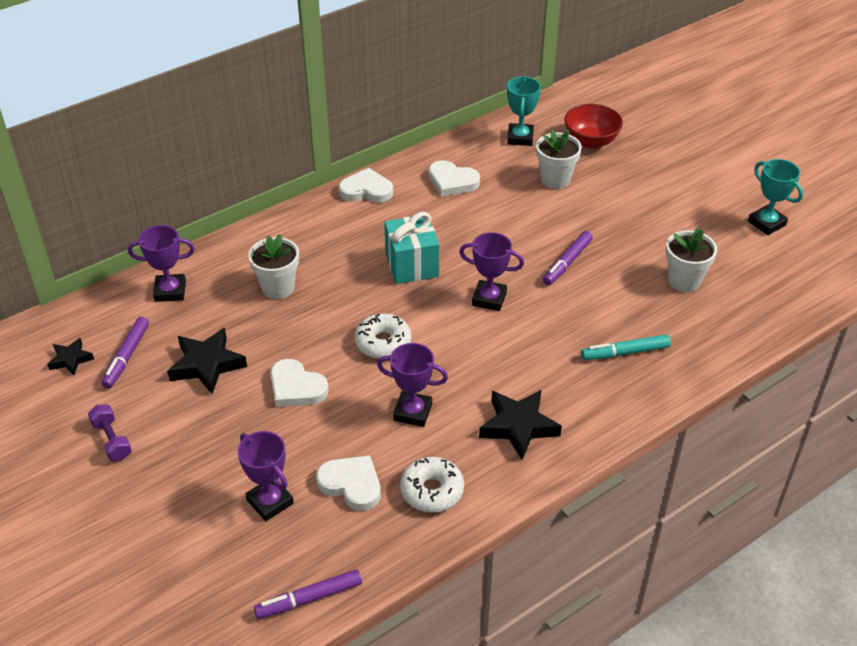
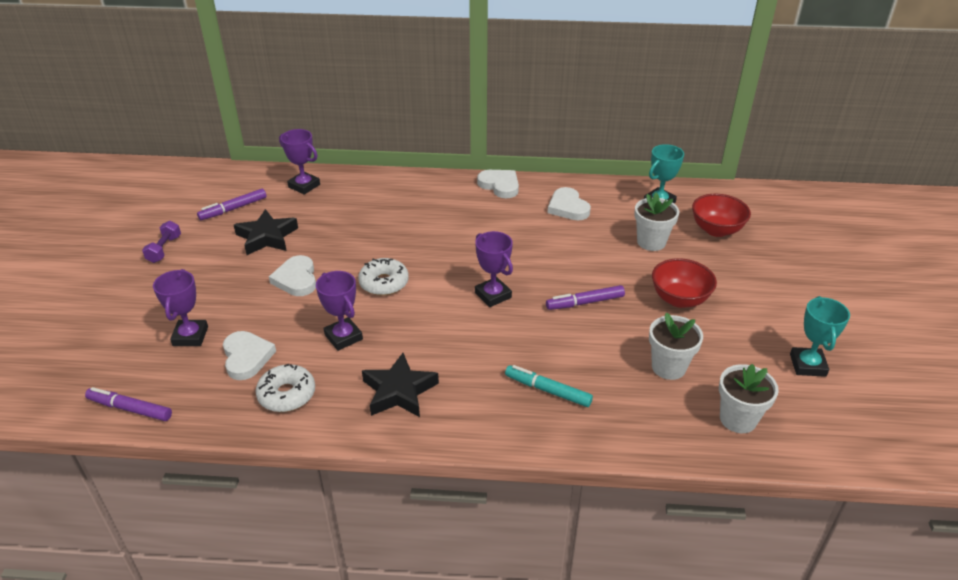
camera: 40 degrees right, 5 degrees down
black star [47,338,94,376] -> none
white flower pot [248,234,299,299] -> white flower pot moved to [719,364,779,433]
turquoise gift [384,212,439,284] -> none
none -> red bowl [652,258,717,308]

